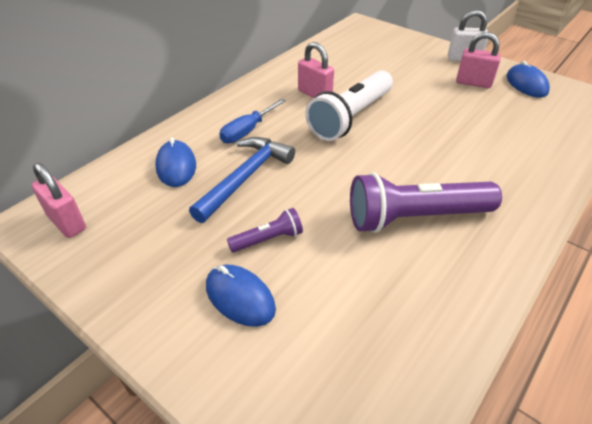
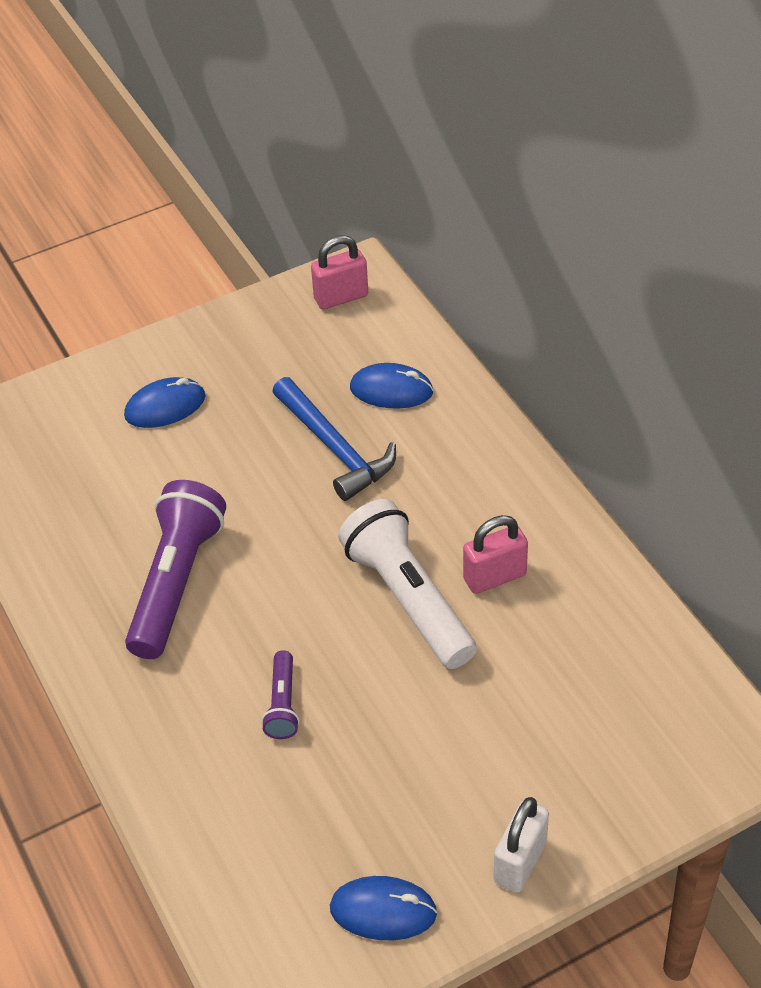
camera: 115 degrees right, 5 degrees up
blue screwdriver [219,99,286,143] -> none
purple flashlight [227,208,303,253] -> purple flashlight moved to [261,650,300,739]
pink padlock [456,32,501,88] -> none

